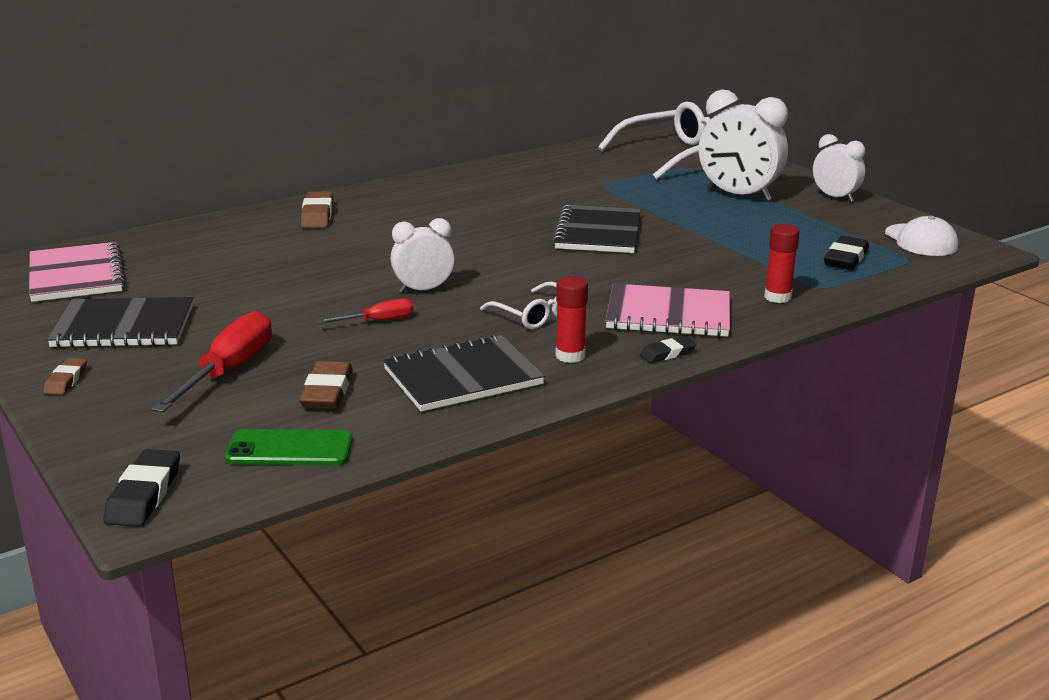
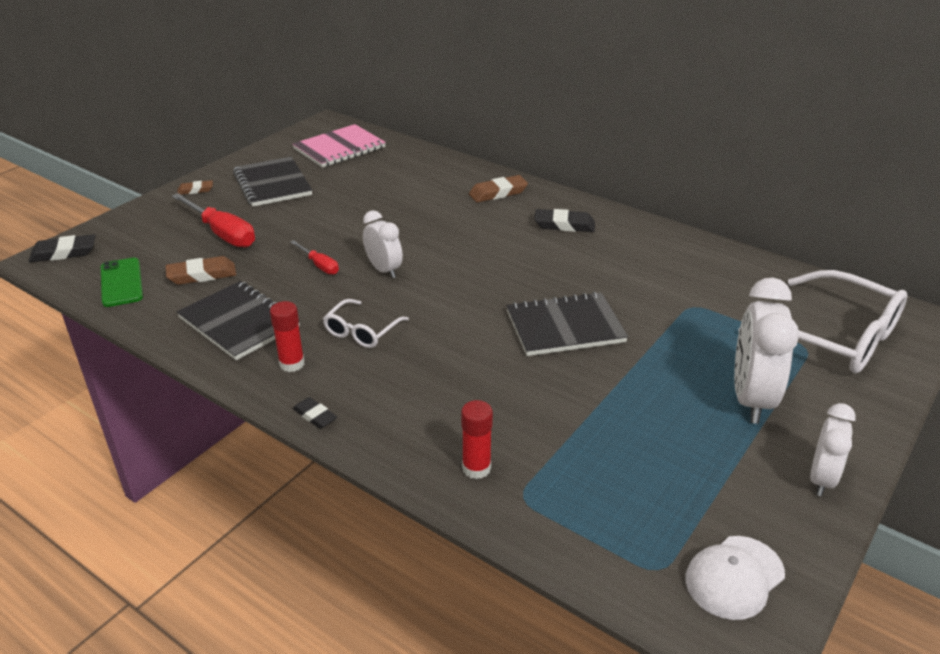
camera: 70 degrees right, 10 degrees up
red screwdriver [151,311,272,413] -> red screwdriver turned 45 degrees clockwise [172,193,255,247]
pink notebook [605,283,730,337] -> none
black eraser [824,236,869,270] -> black eraser moved to [534,209,595,232]

